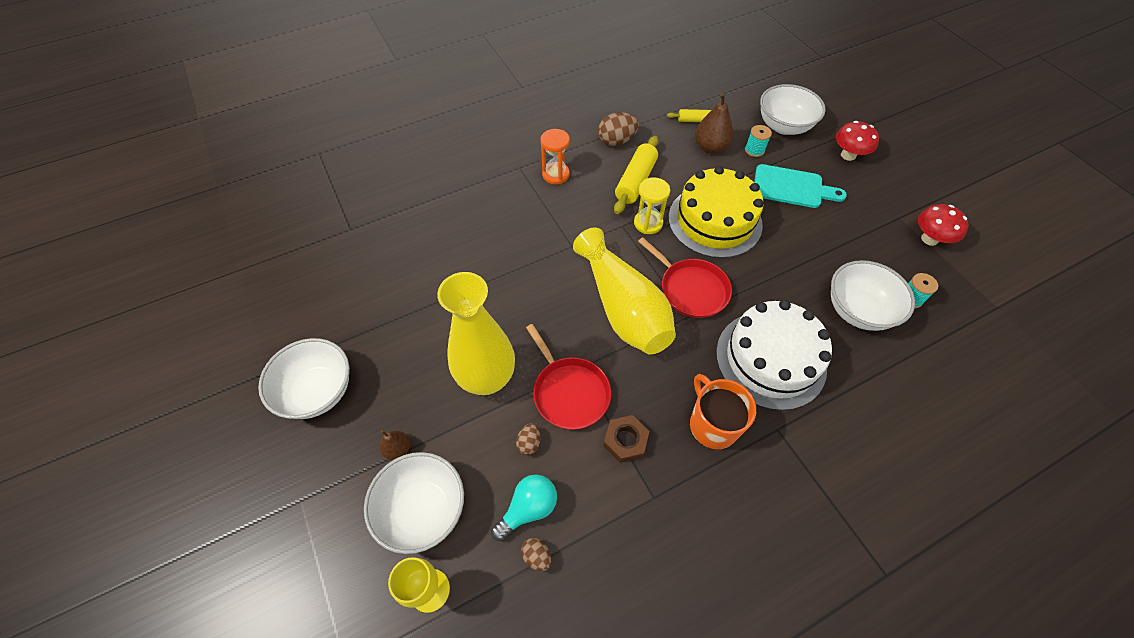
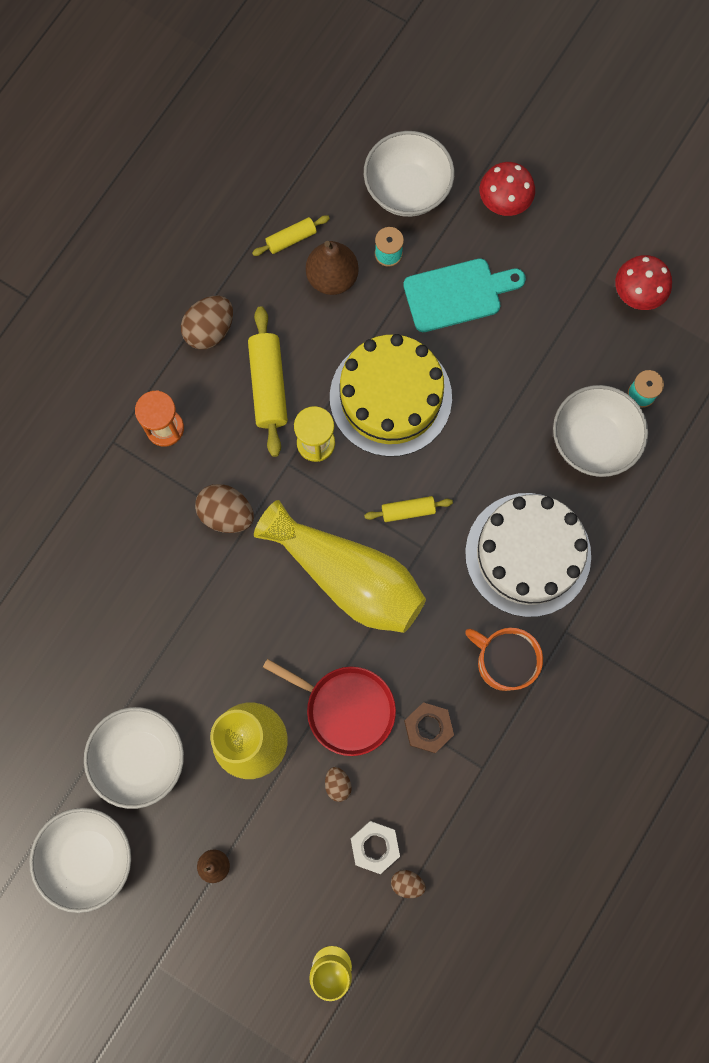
camera: 30 degrees left, 20 degrees up
white bowl [364,452,464,554] -> white bowl moved to [84,707,184,809]
turquoise light bulb [491,475,557,541] -> white nut [351,821,400,874]
red pan [638,237,732,318] -> yellow rolling pin [364,496,453,522]
none -> brown egg [195,484,254,533]

